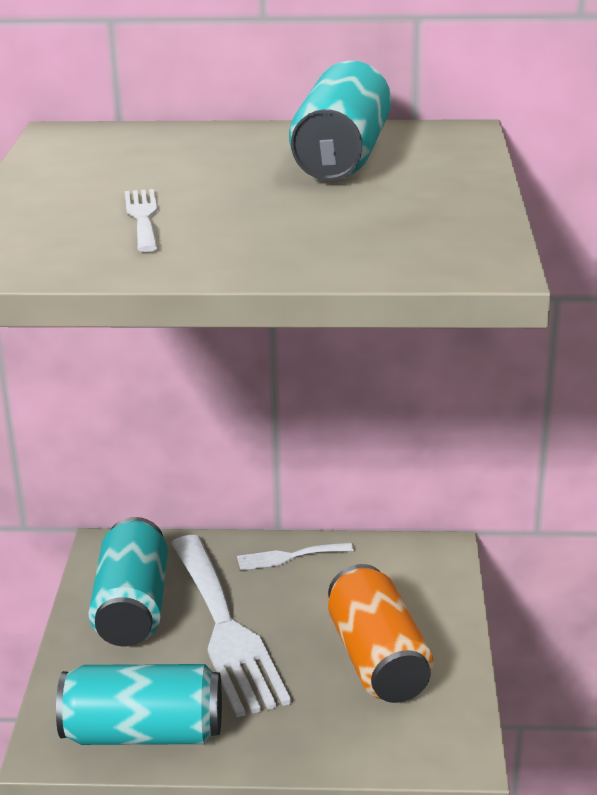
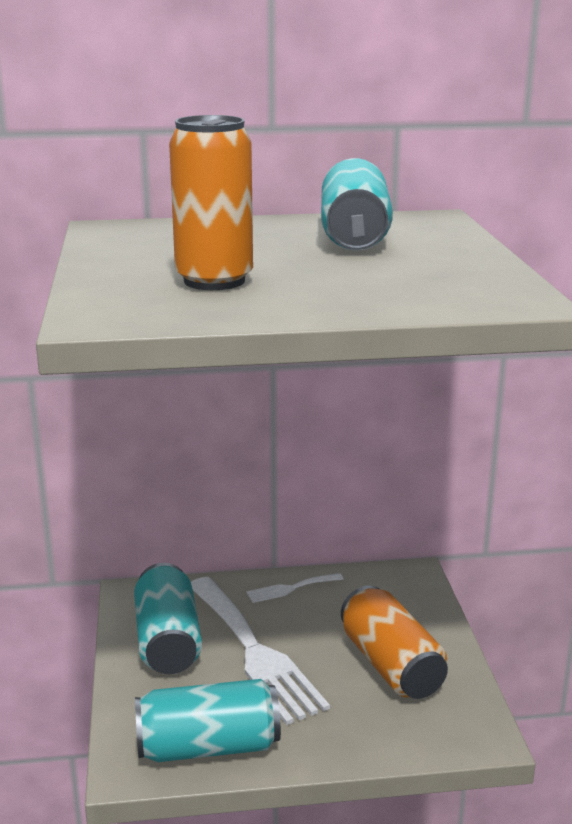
camera: 10 degrees left, 5 degrees down
white fork [125,189,157,252] -> orange can [169,115,253,290]

